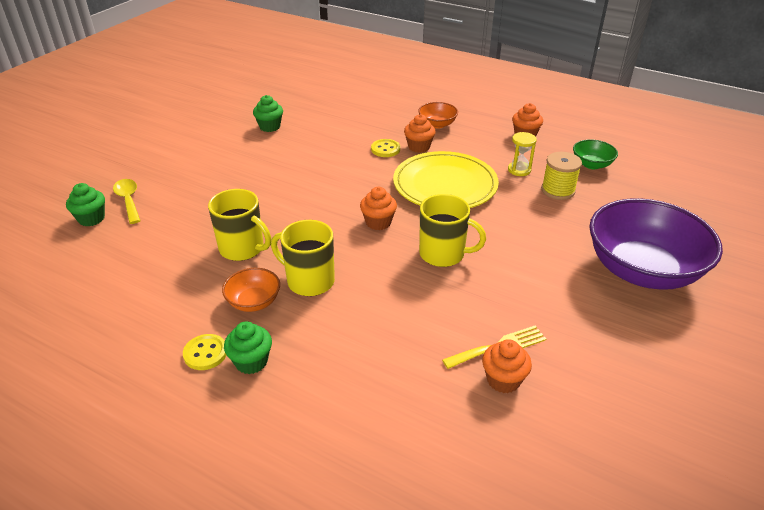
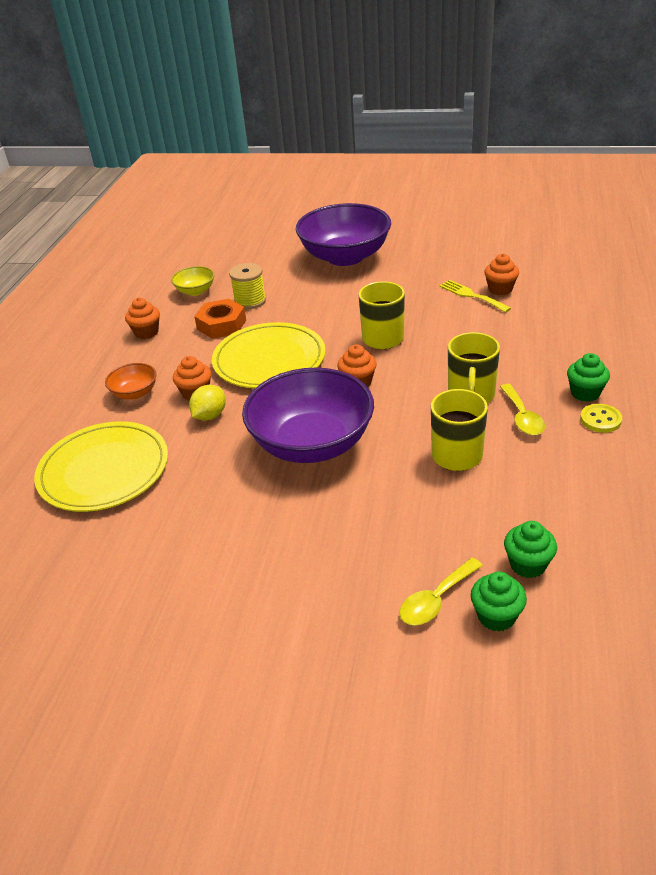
camera: 105 degrees left, 0 degrees up
orange bowl [222,268,280,312] -> yellow spoon [500,384,545,436]
green cupcake [253,95,283,132] -> green cupcake moved to [504,521,557,578]
yellow button [371,139,400,157] -> yellow lemon [189,385,226,421]
yellow hourglass [508,132,537,176] -> orange nut [194,299,246,339]
green bowl [573,139,618,169] -> yellow bowl [171,266,215,296]
none -> yellow plate [34,421,168,512]
none -> purple bowl [242,368,374,463]

